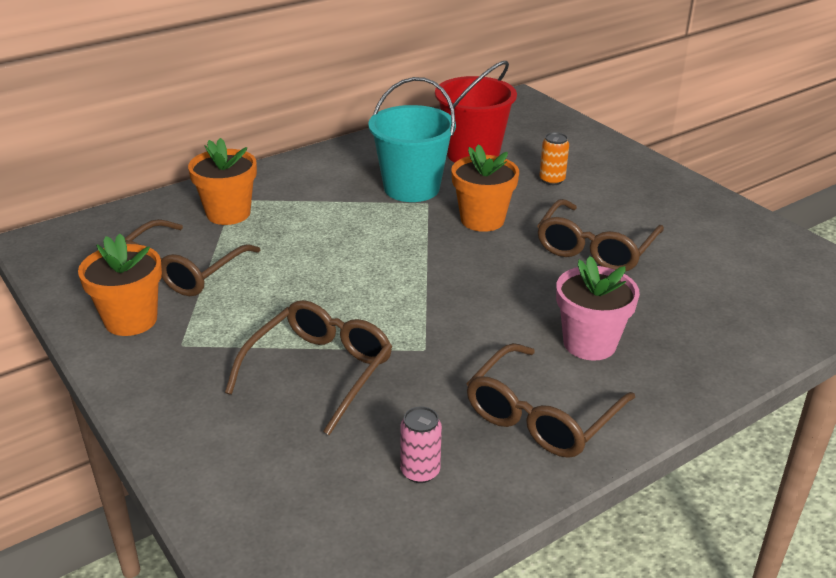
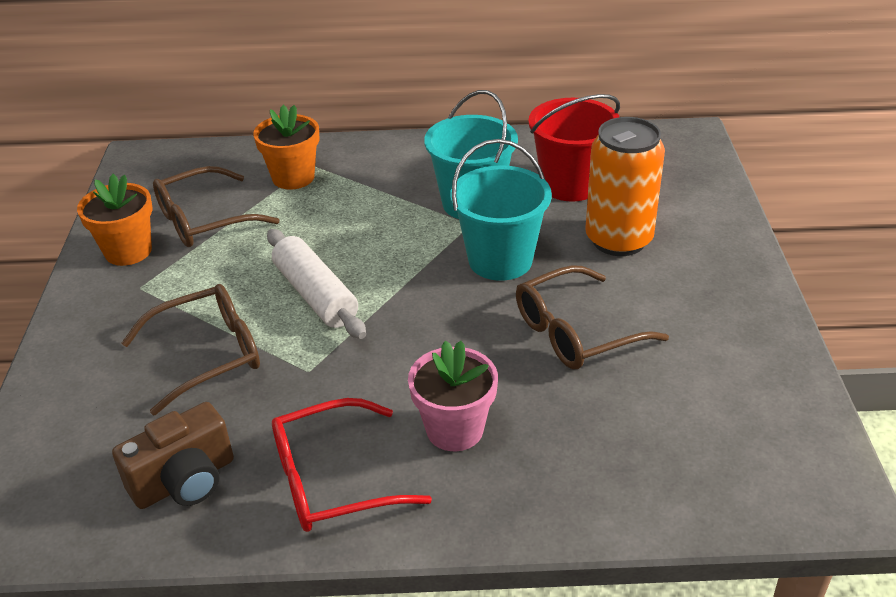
camera: 35 degrees right, 5 degrees up
pink can [400,407,442,483] -> brown camera [112,402,234,509]
orange flower pot [451,144,519,232] -> turquoise bucket [450,139,552,281]
brown glasses [466,343,635,458] -> red glasses [272,398,432,532]
orange can [539,132,569,185] -> orange can [585,117,665,256], size x2.28
none -> white rolling pin [267,229,366,339]

